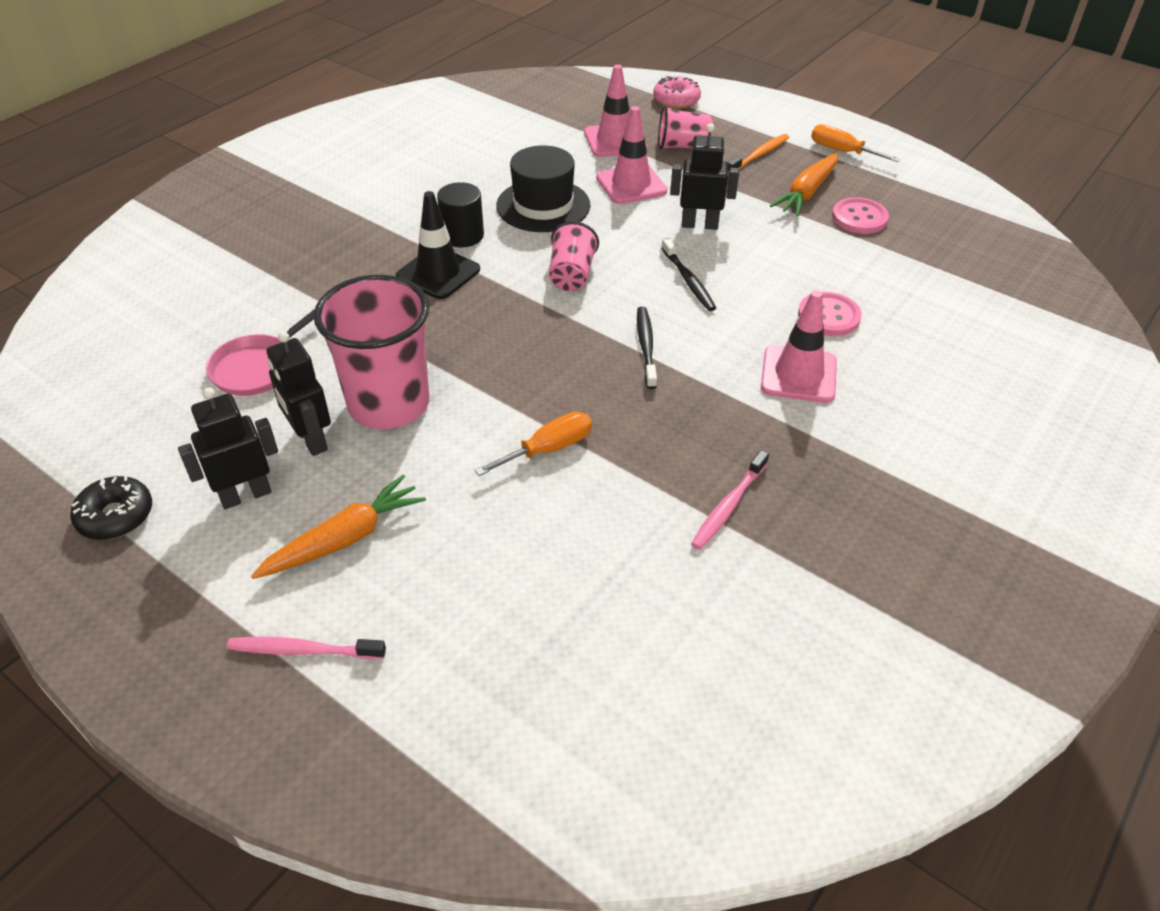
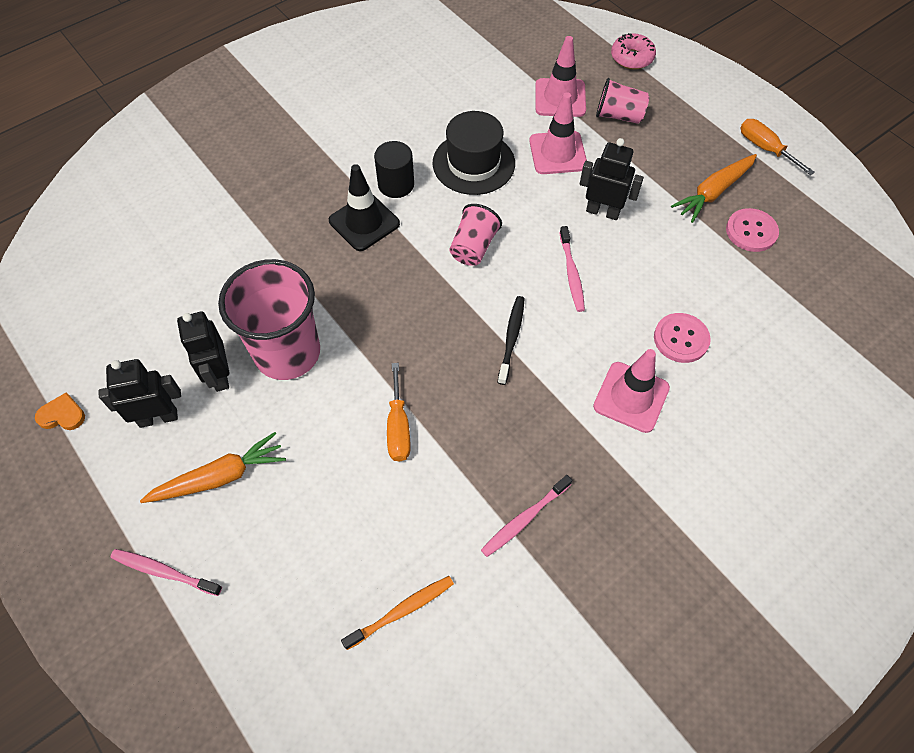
camera: 15 degrees right, 15 degrees up
black donut [70,475,152,540] -> orange heart [35,392,85,430]
pink pan [206,309,315,396] -> none
orange screwdriver [475,412,592,476] -> orange screwdriver turned 105 degrees clockwise [387,363,410,462]
black toothbrush [661,238,716,311] -> pink toothbrush [559,226,585,312]
orange toothbrush [728,134,789,174] -> orange toothbrush moved to [341,576,454,650]

